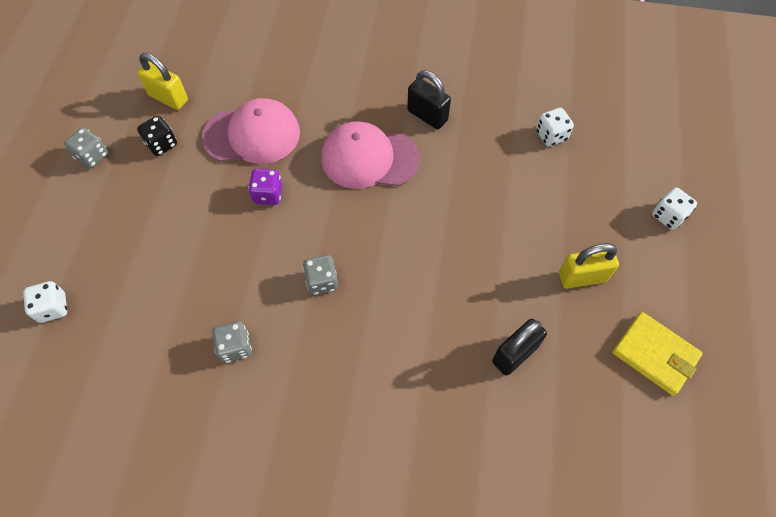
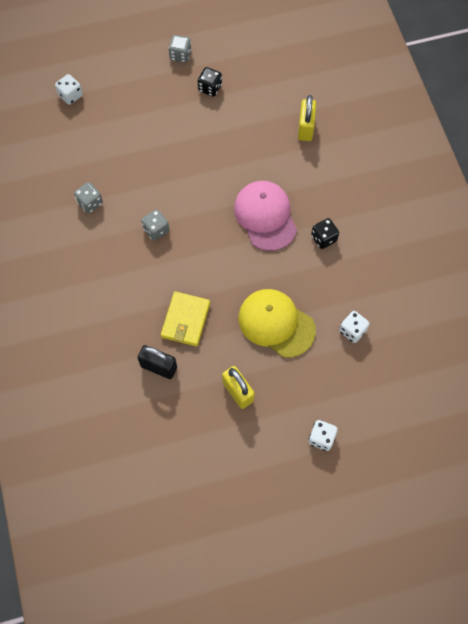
camera: 65 degrees right, 5 degrees up
yellow padlock [137,53,188,110] -> yellow padlock moved to [298,95,316,141]
pink cap [202,98,300,164] -> none
purple dice [248,169,282,205] -> none
black padlock [407,70,451,129] -> black dice [311,218,339,249]
yellow wallet [612,312,703,396] -> yellow wallet moved to [161,292,210,346]
none -> yellow cap [238,289,316,358]

